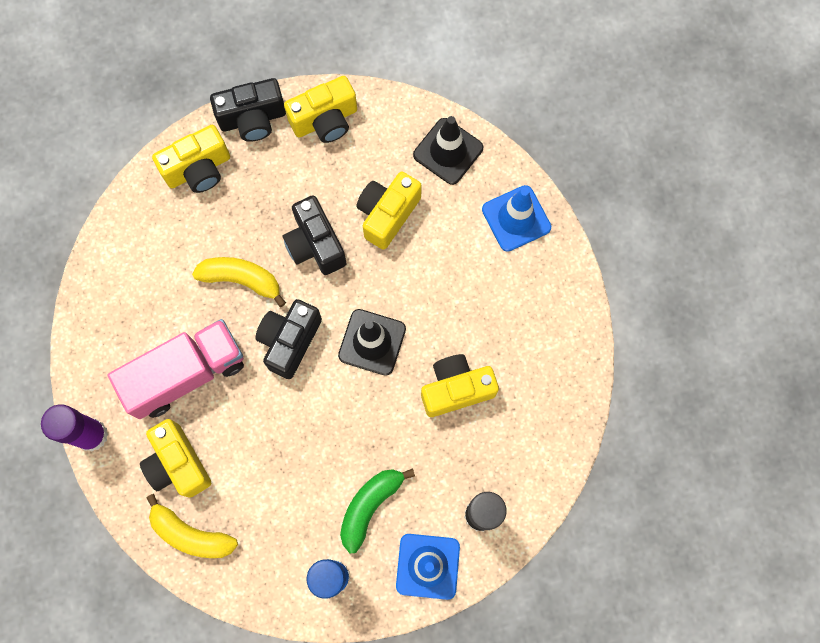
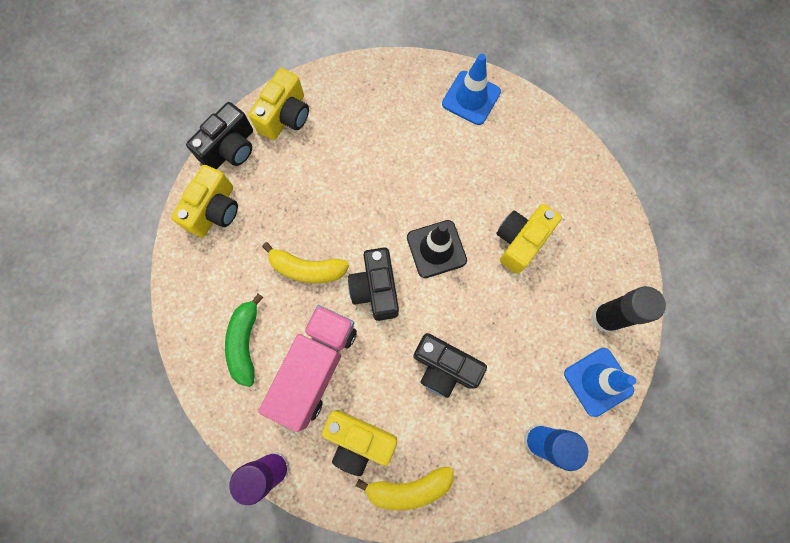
camera: 35 degrees left, 0 degrees up
yellow banana [192,257,286,307] -> yellow banana turned 150 degrees counterclockwise [262,242,349,283]
black camera [283,195,347,275] -> black camera moved to [413,333,487,398]
green banana [340,468,415,553] -> green banana moved to [225,293,263,387]
yellow camera [357,171,422,250] -> none
black traffic cone [413,116,483,185] -> none

